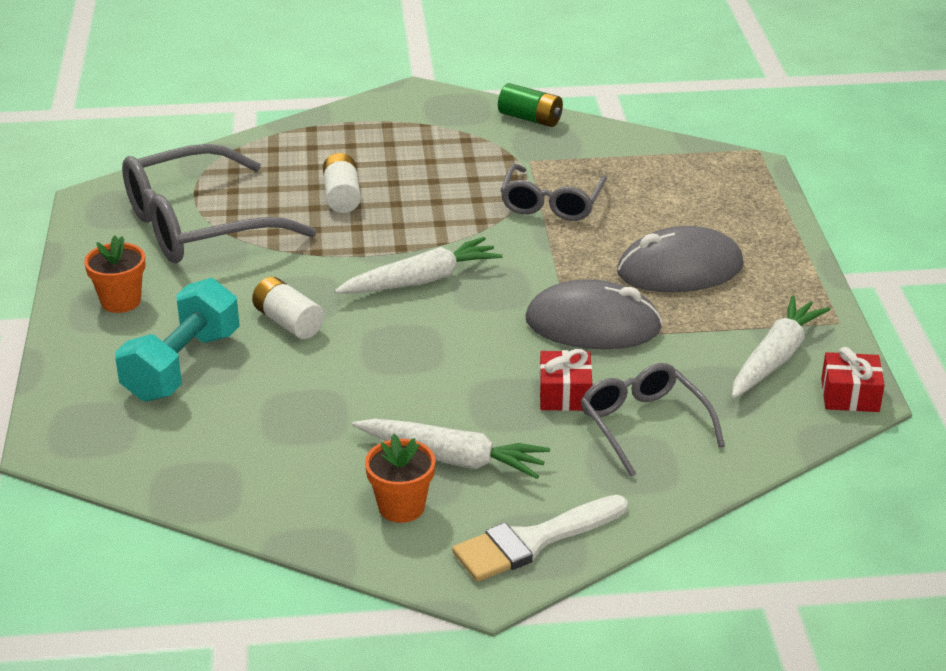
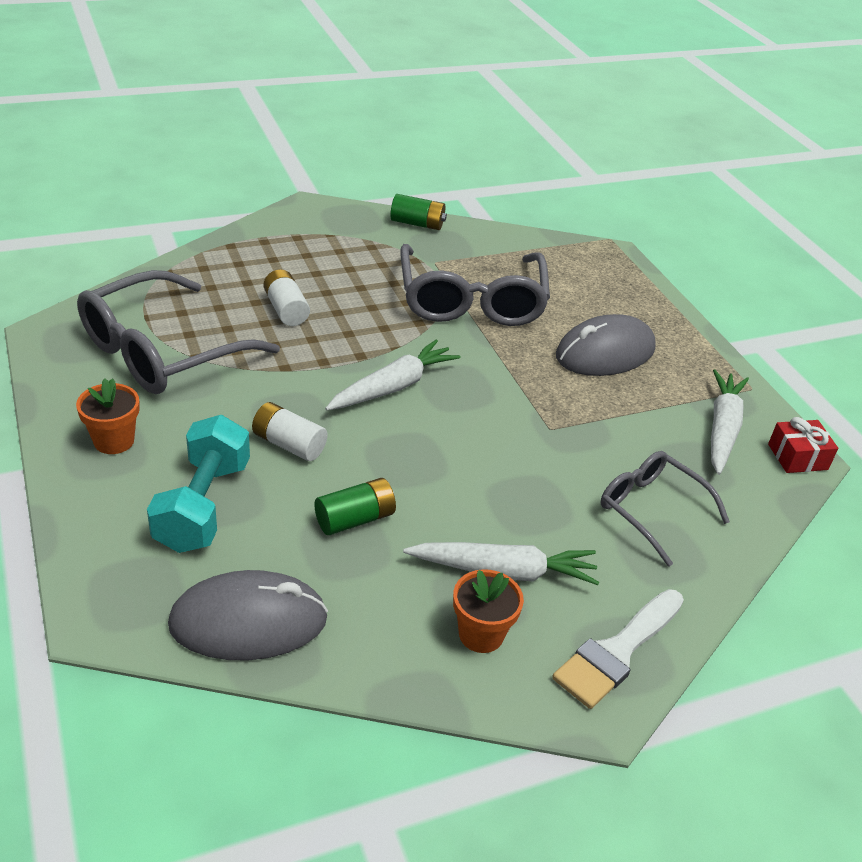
camera: 20 degrees left, 5 degrees up
grey glasses [500,164,607,221] -> grey glasses [400,244,550,326], size x1.70
grey mouse [525,279,663,349] -> grey mouse moved to [168,570,328,660]
red gift [539,349,592,411] -> none
none -> green battery [314,478,396,535]

